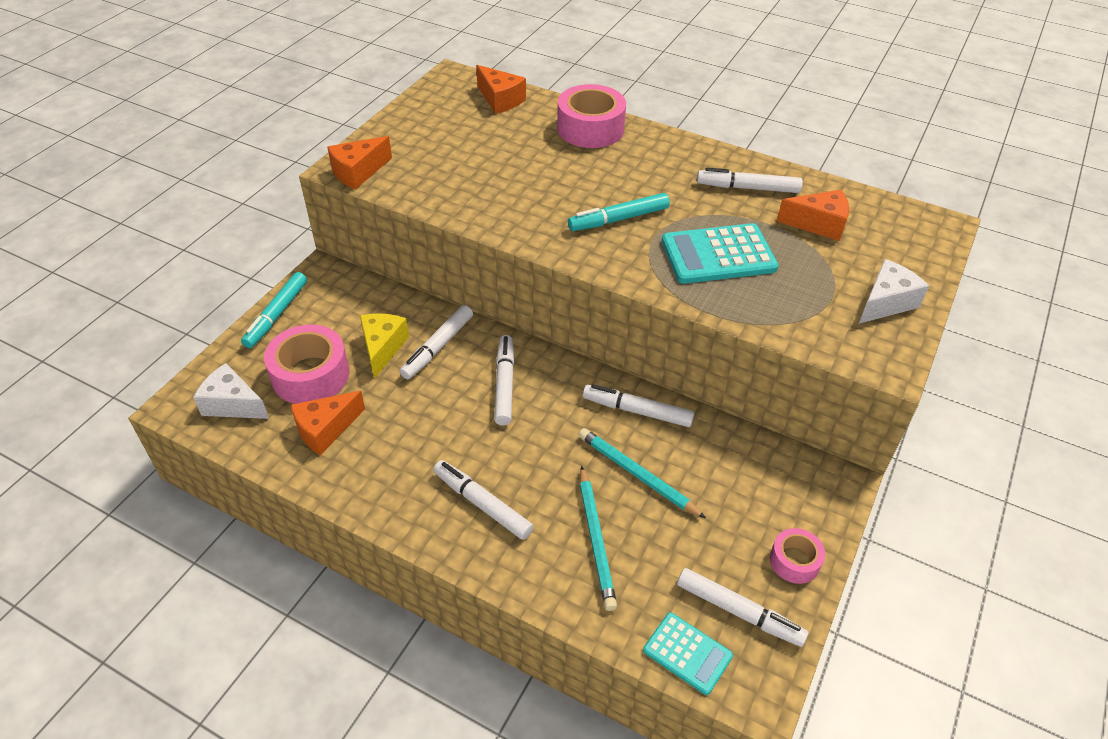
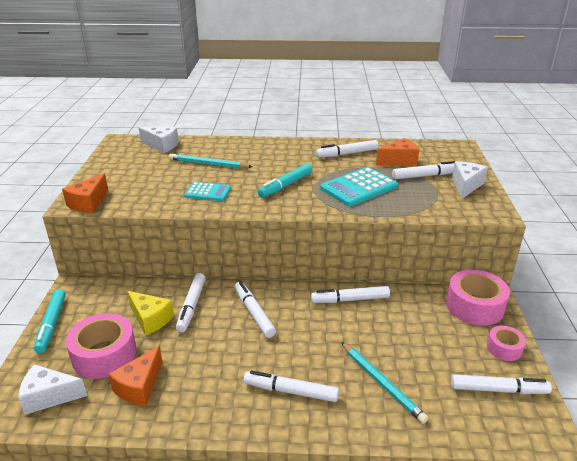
camera: 25 degrees left, 15 degrees down
yellow cheese [360,313,409,379] -> yellow cheese turned 150 degrees clockwise [127,291,174,336]
orange cheese [476,65,526,114] -> white cheese [139,127,179,153]
pink tape [557,84,626,148] -> pink tape moved to [446,270,510,326]
turquoise pencil [579,428,706,518] -> turquoise pencil moved to [169,153,253,169]
turquoise calculator [643,612,733,695] -> turquoise calculator moved to [184,182,231,201]
none -> white marker [392,161,455,179]

